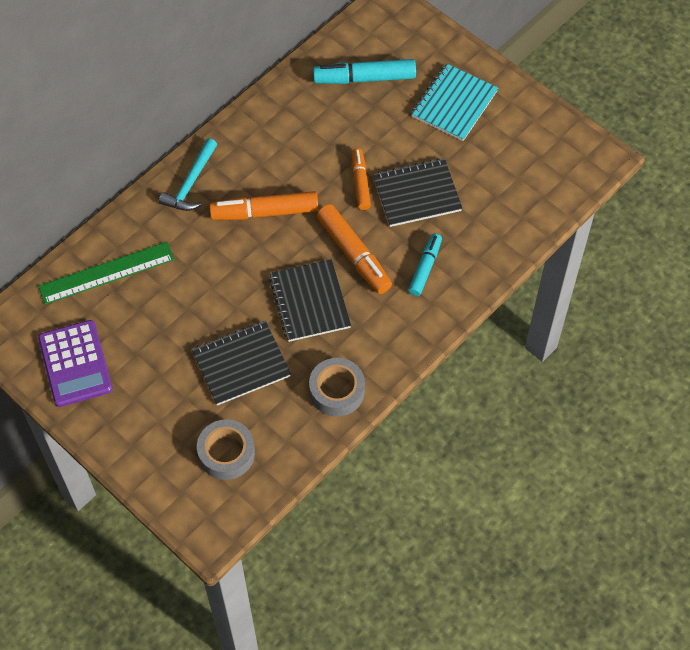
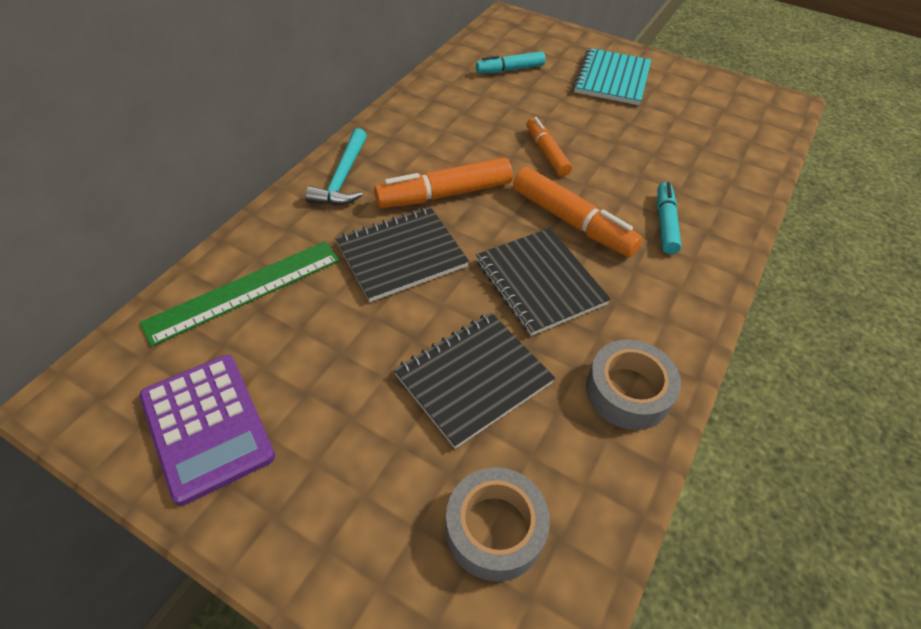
camera: 15 degrees left, 10 degrees down
turquoise marker [313,59,416,84] -> turquoise marker [476,51,546,74], size x0.64
black notebook [373,158,462,227] -> black notebook moved to [335,207,469,302]

